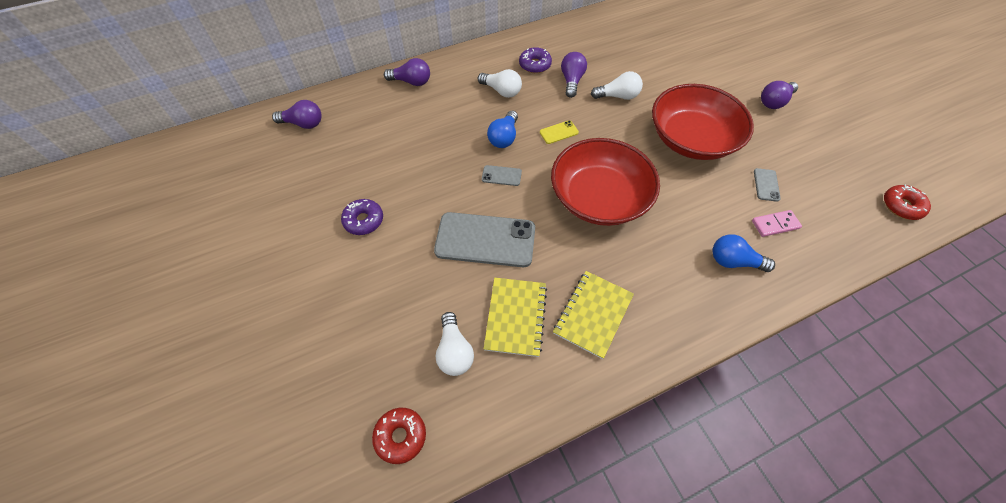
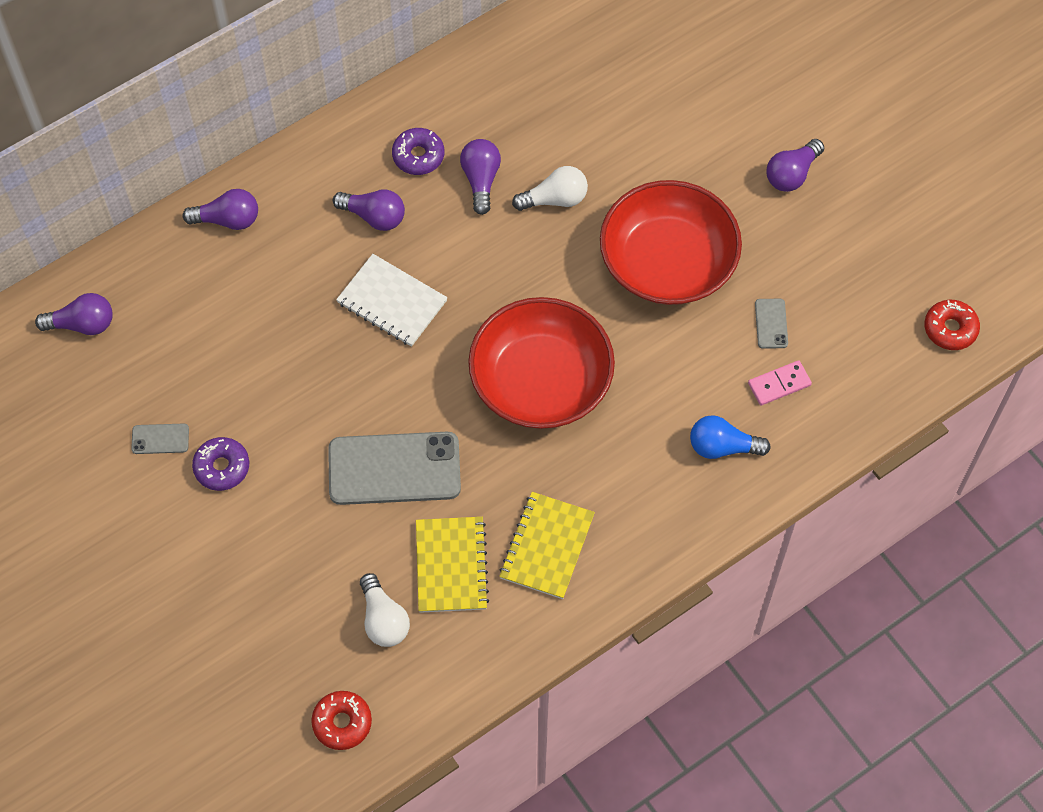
camera: 10 degrees left, 5 degrees up
white light bulb [478,69,522,98] -> purple light bulb [333,189,405,231]
grey phone [482,165,522,186] -> grey phone moved to [131,423,189,454]
blue light bulb [487,111,518,148] -> white notebook [336,254,448,347]
yellow phone [540,120,579,144] -> none

